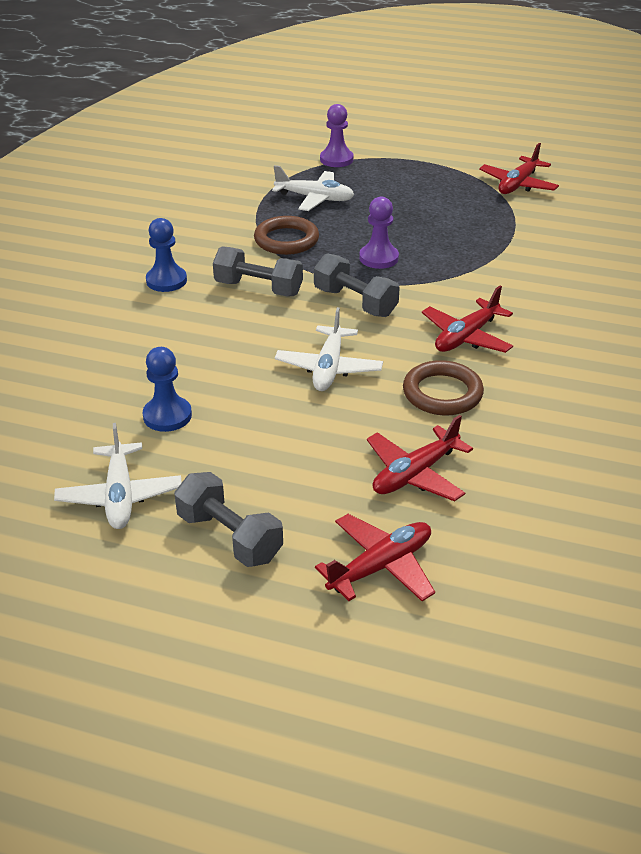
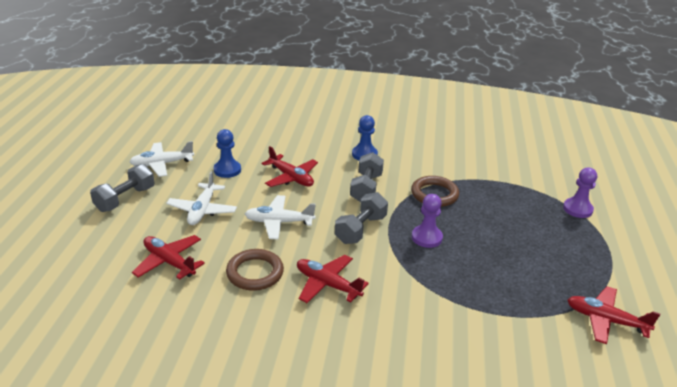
camera: 80 degrees right, 5 degrees down
white plane [272,165,354,211] -> white plane moved to [166,171,237,225]
red plane [315,514,435,601] -> red plane moved to [262,146,318,187]

